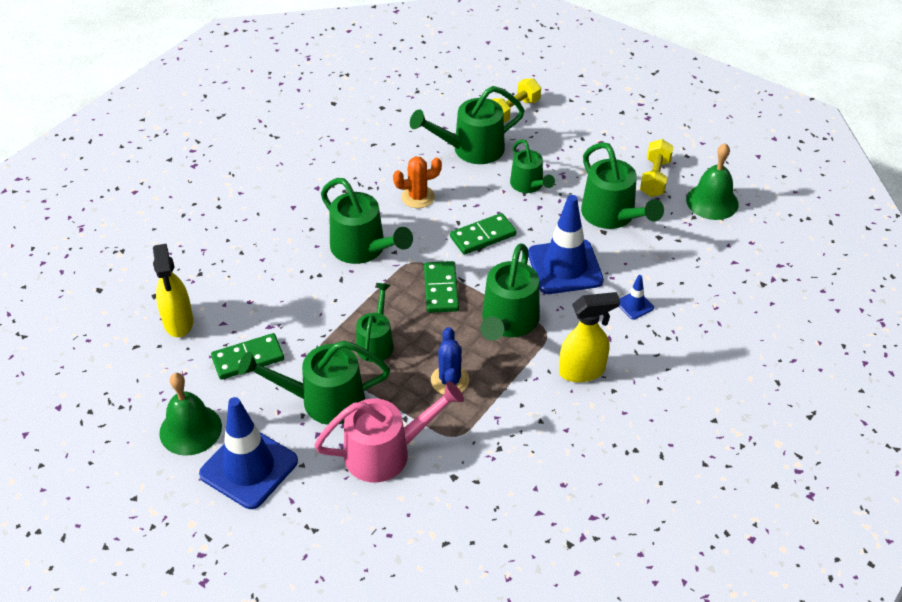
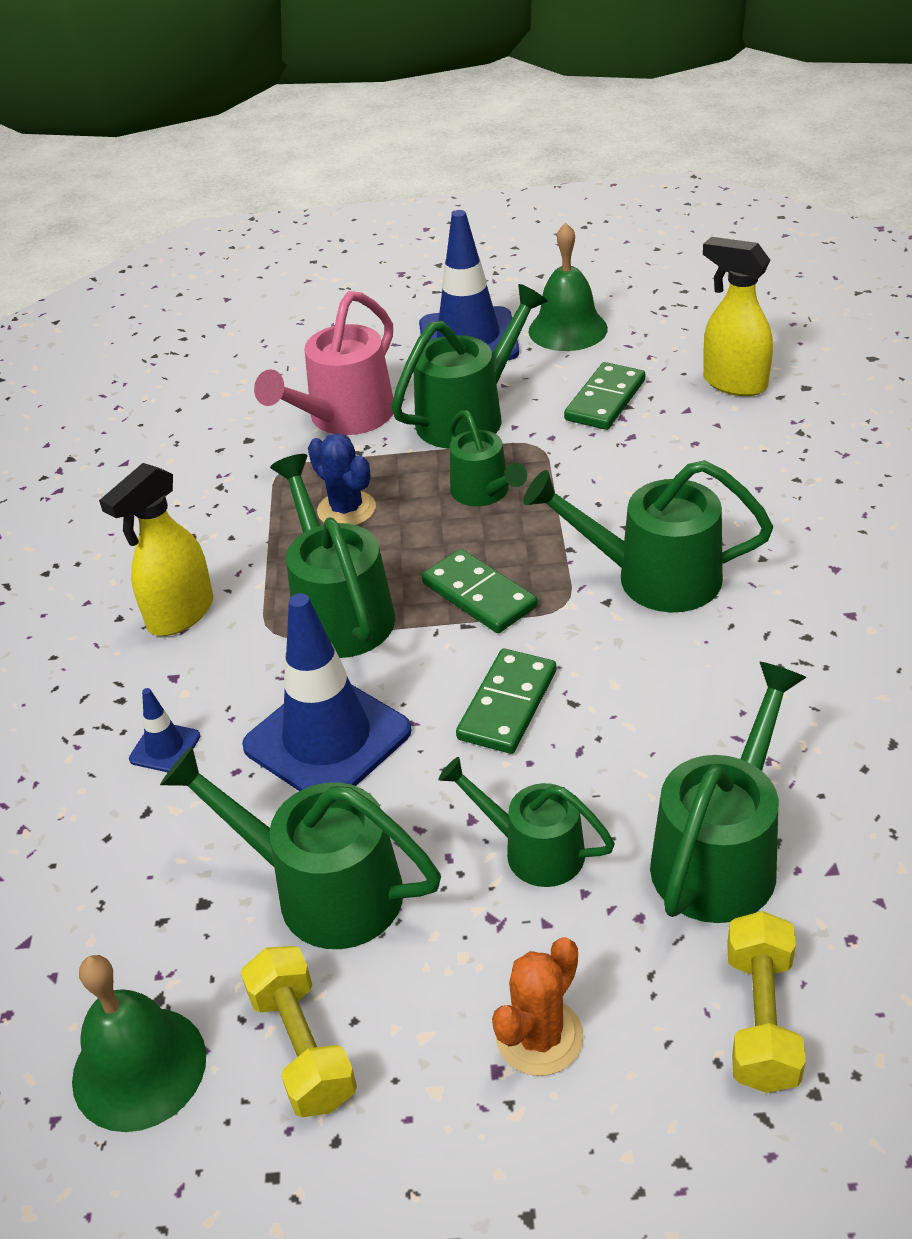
camera: 145 degrees right, 5 degrees down
orange cactus [393,157,442,208] -> orange cactus moved to [492,937,584,1076]

